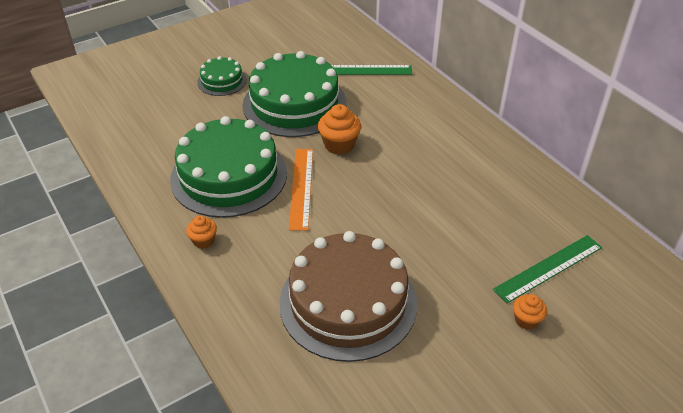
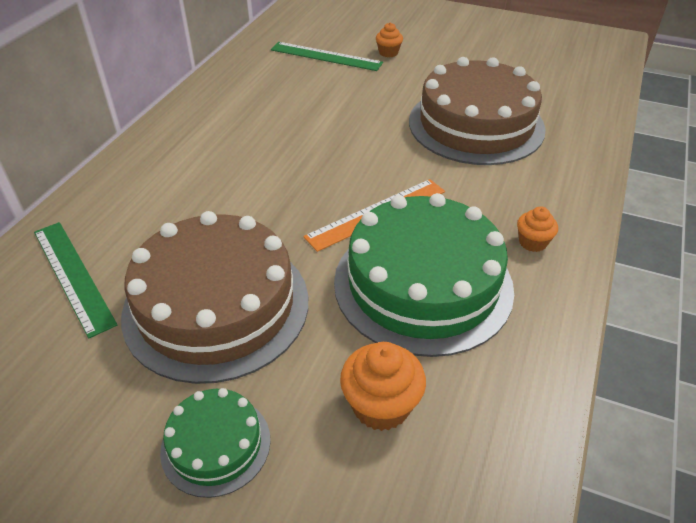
camera: 125 degrees left, 0 degrees up
green cake [243,51,347,137] -> brown cake [121,211,308,384]
orange cupcake [318,104,361,155] -> orange cupcake moved to [340,342,426,431]

